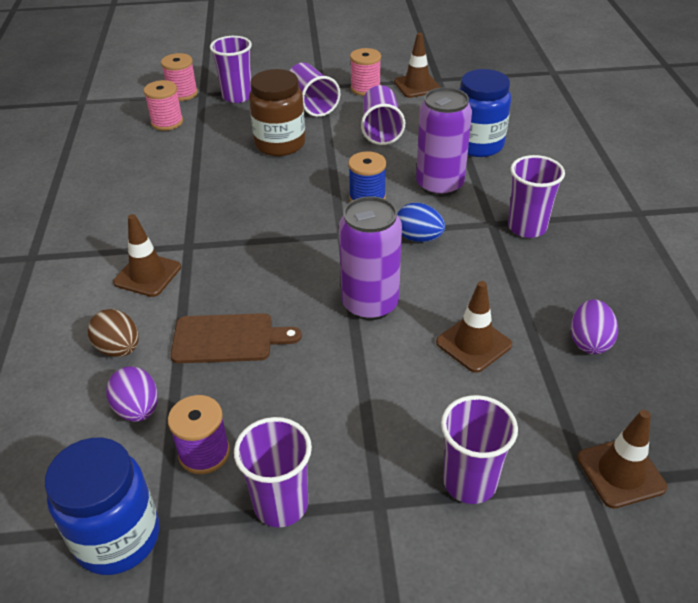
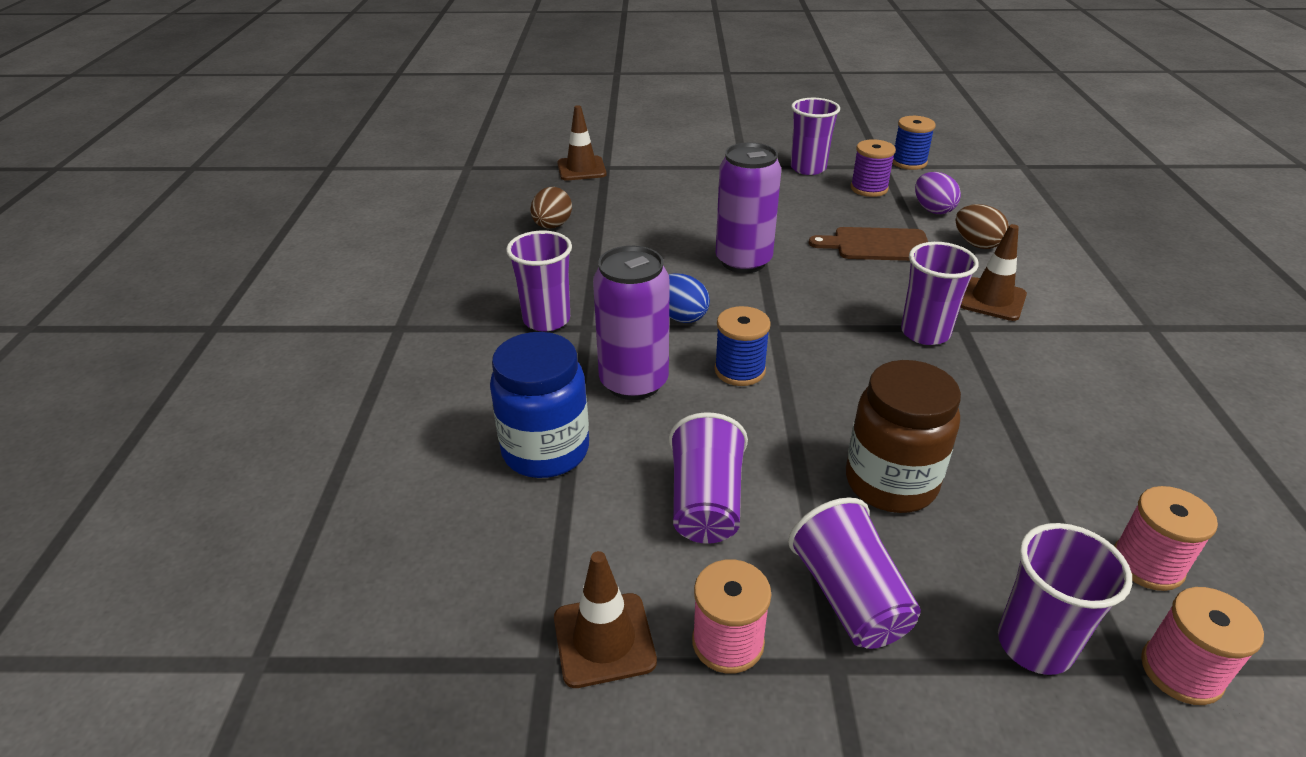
camera: 175 degrees left, 5 degrees down
blue jar [45,438,159,575] -> blue spool [893,116,936,170]
brown traffic cone [436,281,512,373] -> none
purple cup [441,395,518,504] -> purple cup moved to [901,242,979,345]
purple egg [571,299,618,354] -> brown egg [530,187,572,228]

